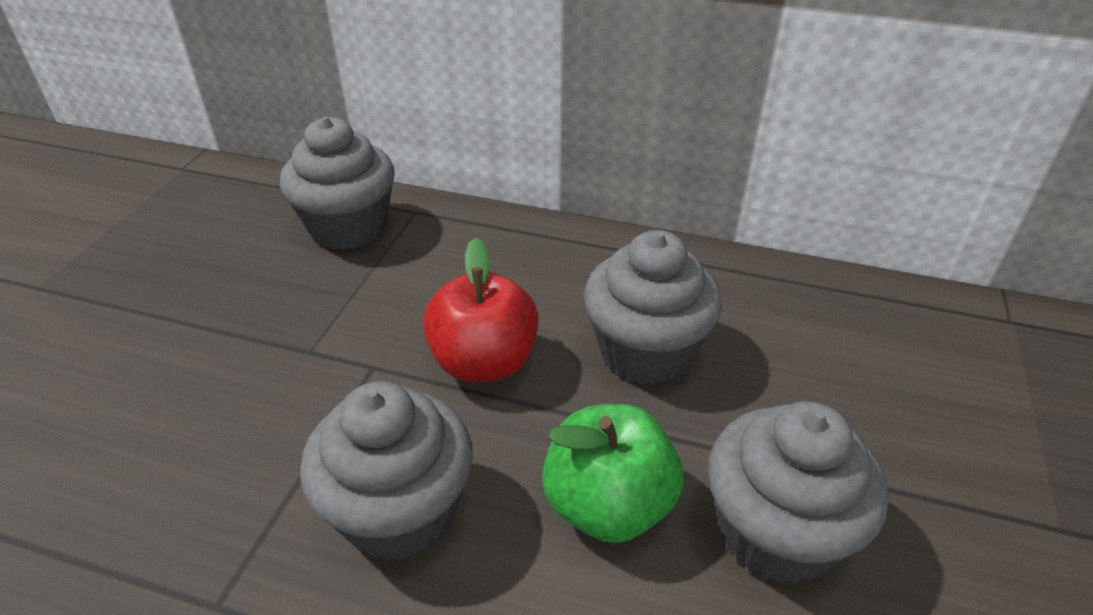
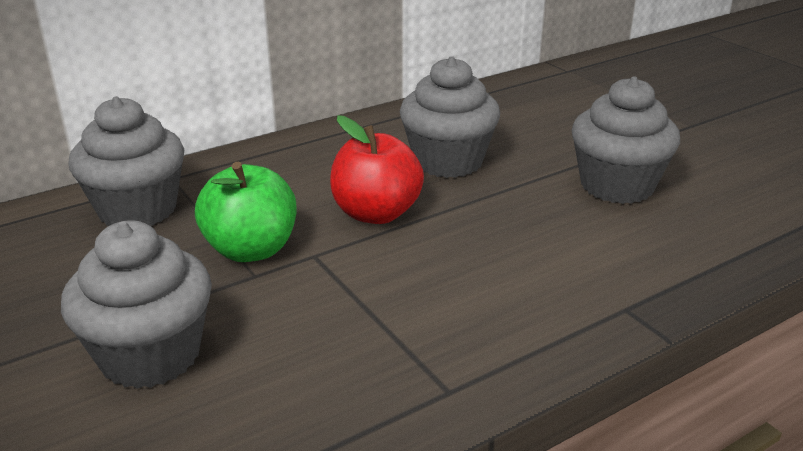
camera: 50 degrees left, 10 degrees down
grey cupcake [300,381,473,561] -> grey cupcake moved to [61,220,212,389]
green apple [542,404,684,543] -> green apple moved to [195,162,296,262]

